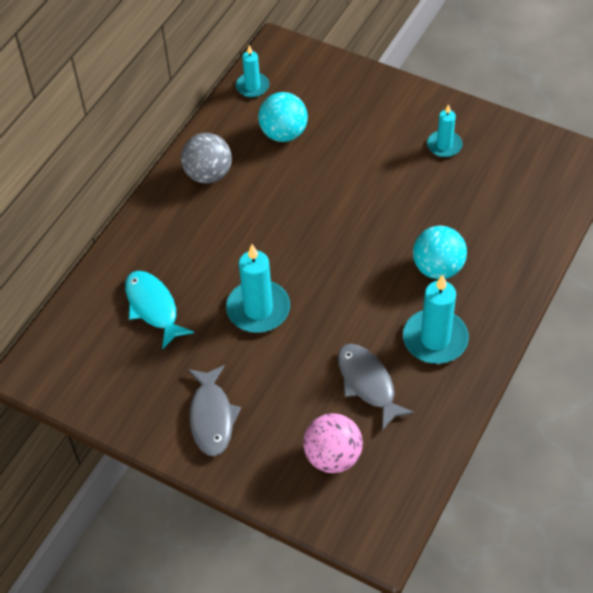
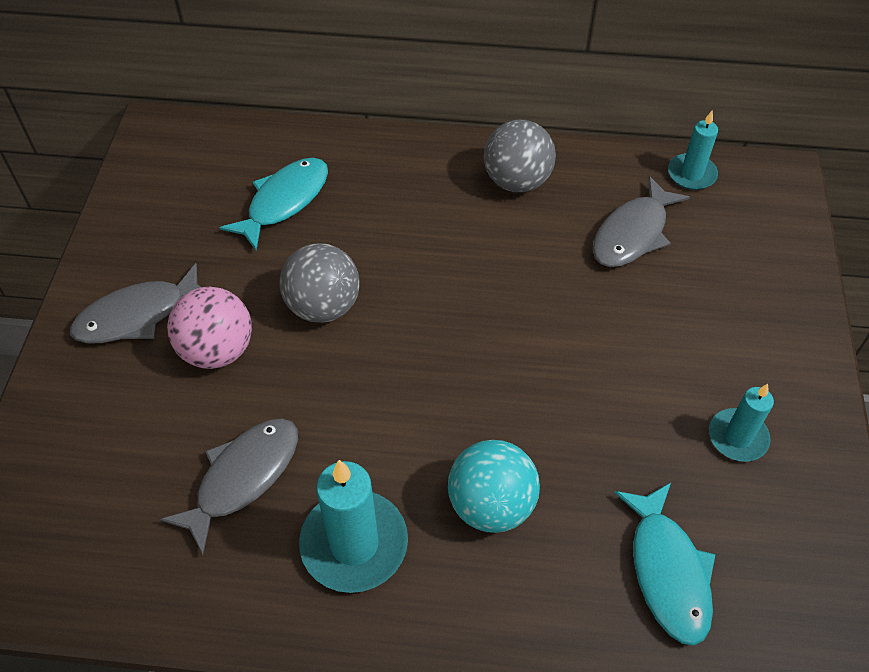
camera: 65 degrees right, 0 degrees up
turquoise candle [226,244,290,333] -> grey ball [280,243,360,323]
turquoise ball [258,92,308,142] -> grey fish [593,176,690,267]
pink ball [303,413,363,473] -> pink ball moved to [167,287,252,369]
none -> turquoise fish [614,483,715,646]

